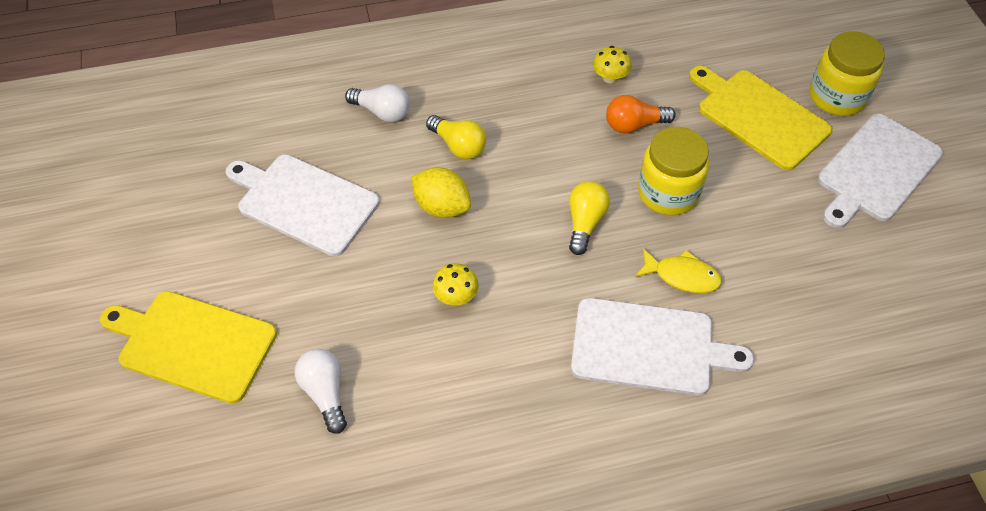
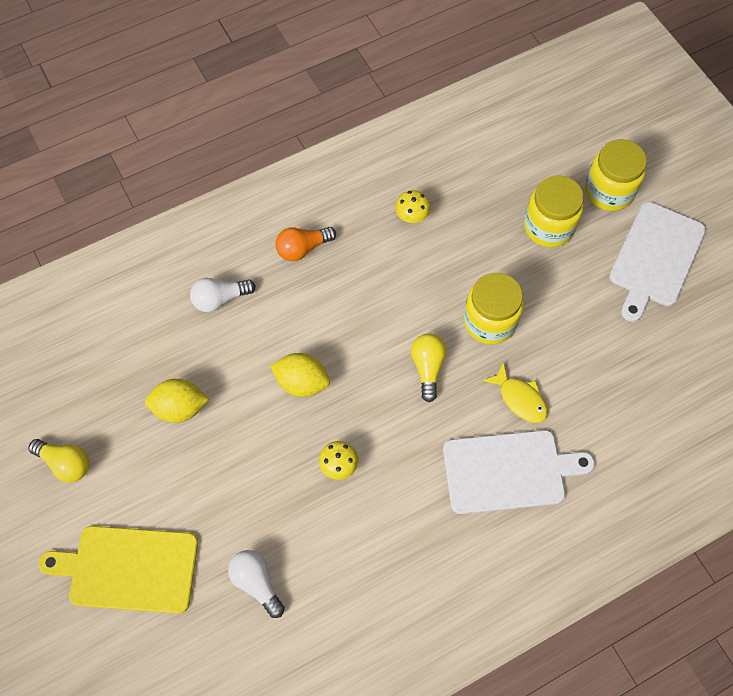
camera: 15 degrees left, 10 degrees up
white cutting board [226,154,380,256] -> yellow lemon [145,379,209,423]
white light bulb [345,84,410,122] -> white light bulb turned 150 degrees clockwise [190,278,256,312]
yellow light bulb [426,115,486,159] -> yellow light bulb moved to [28,439,90,483]
orange light bulb [606,95,676,133] -> orange light bulb moved to [276,227,336,261]
yellow fish [635,248,722,293] -> yellow fish turned 45 degrees clockwise [483,362,548,423]
yellow cutting board [689,66,832,170] -> yellow jar [524,175,584,247]

